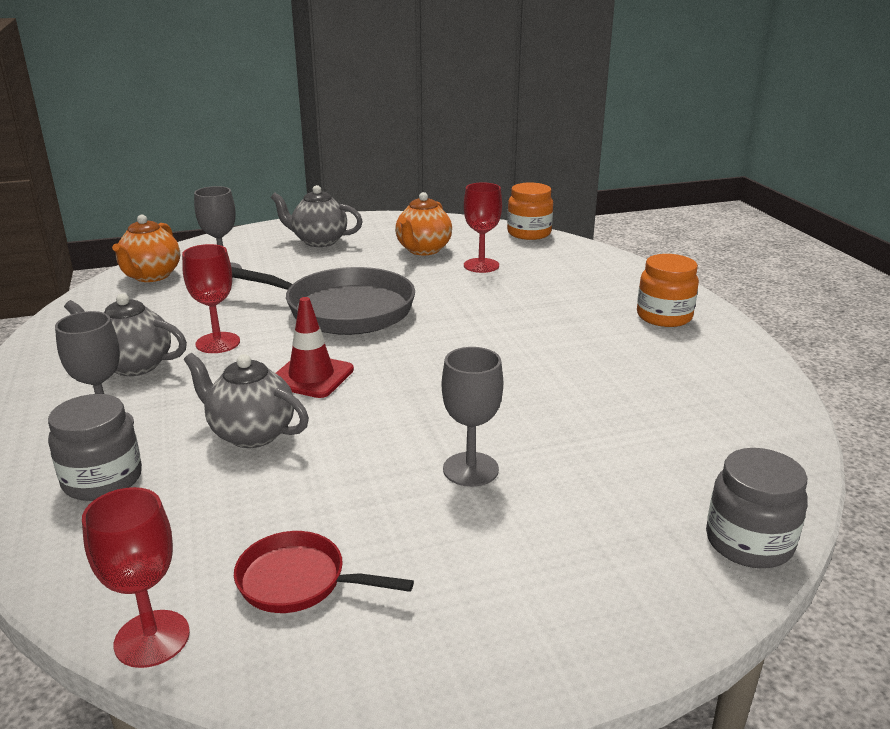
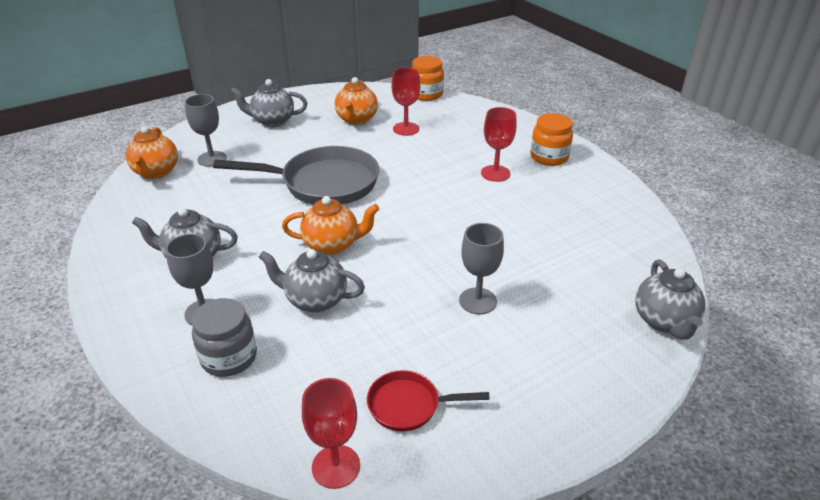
camera: 15 degrees left, 10 degrees up
red goblet [182,244,240,353] -> red goblet moved to [481,107,517,182]
red traffic cone [276,297,354,398] -> orange teapot [282,196,379,255]
grey jar [706,448,808,568] -> grey teapot [635,259,706,340]

